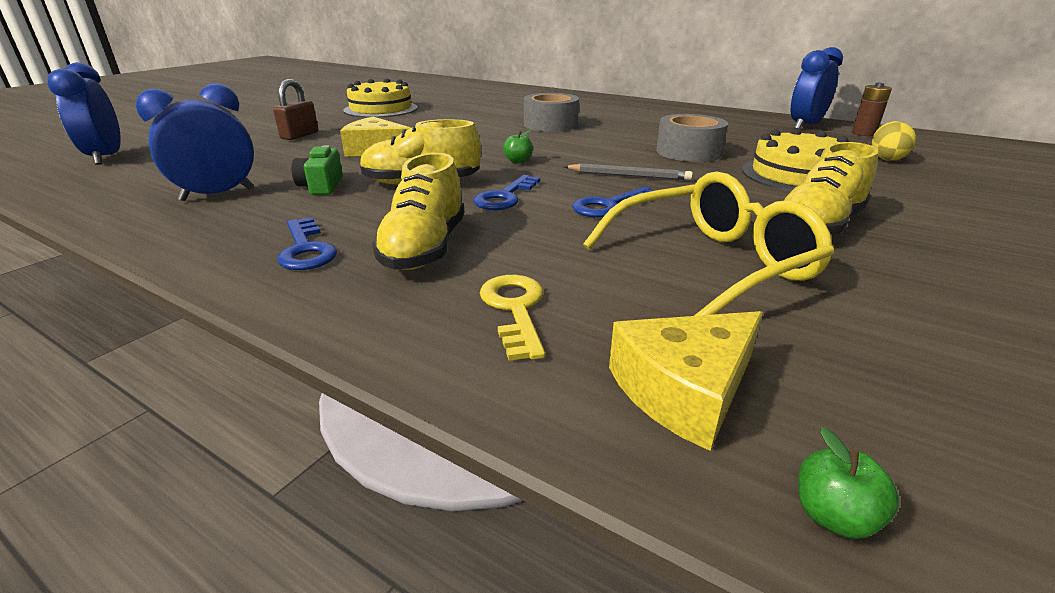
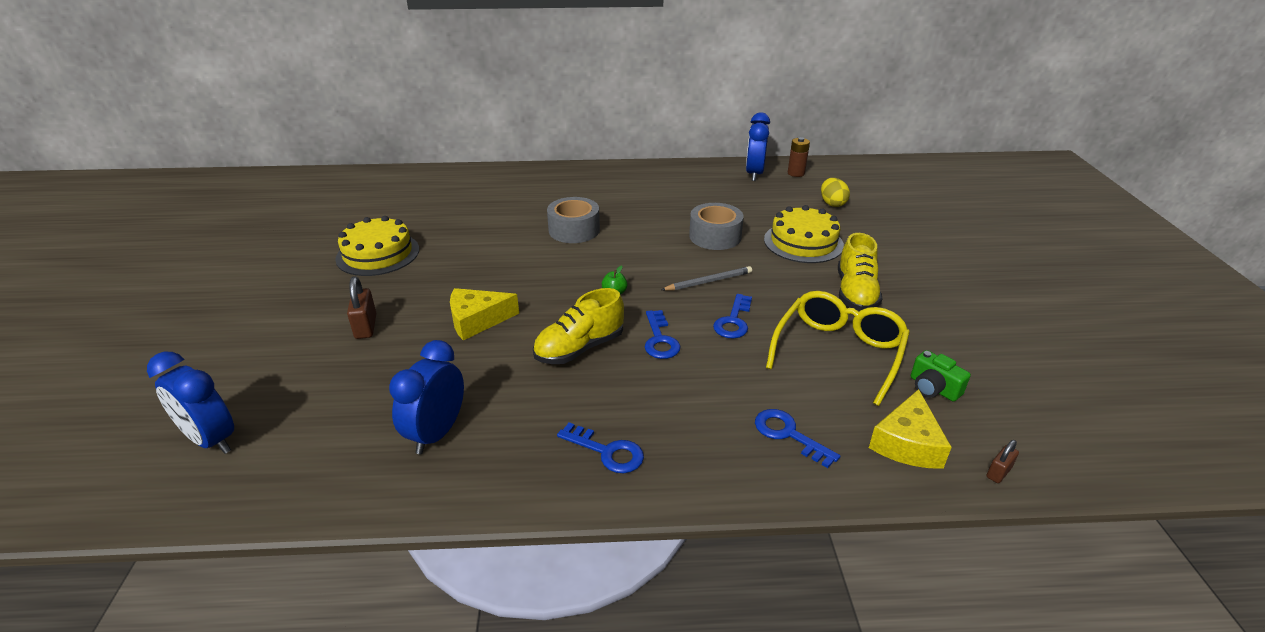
camera: 35 degrees left, 5 degrees up
green camera [291,145,343,195] -> green camera moved to [911,350,971,402]
yellow shoe [372,153,464,270] -> none
yellow key [480,275,545,361] -> blue key [755,409,840,468]
green apple [798,427,899,539] -> brown padlock [987,440,1019,483]

